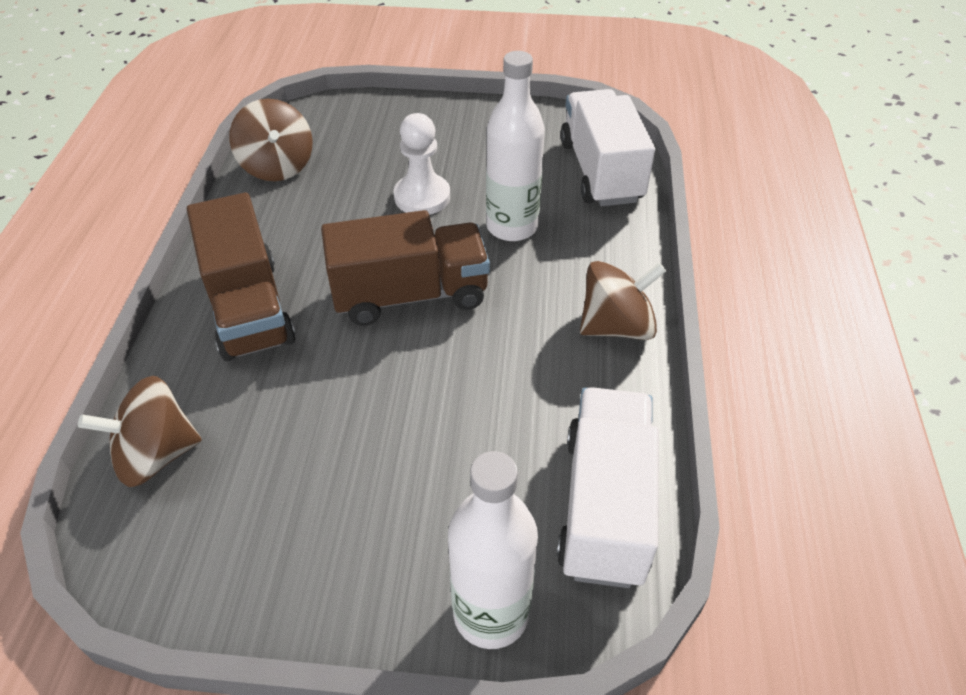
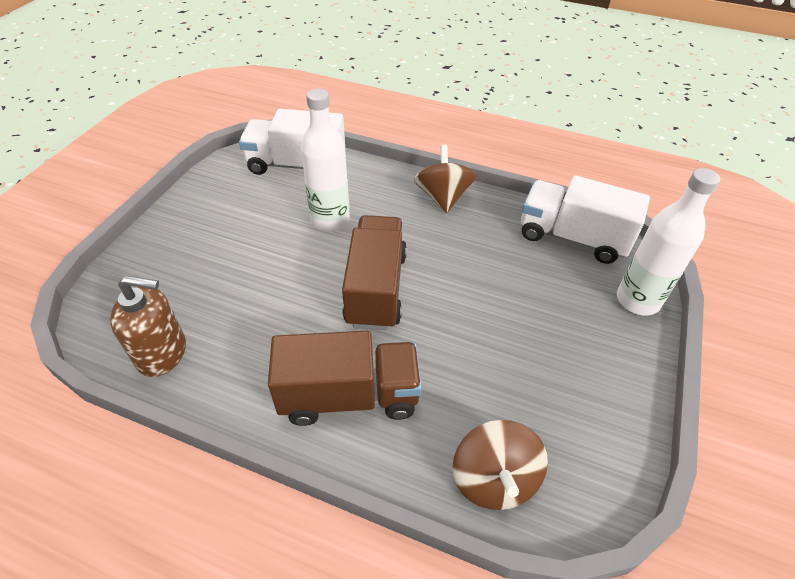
camera: 75 degrees left, 0 degrees up
brown spinning top [229,99,313,181] -> brown soap dispenser [110,275,186,377]
white pawn [394,113,450,215] -> none

